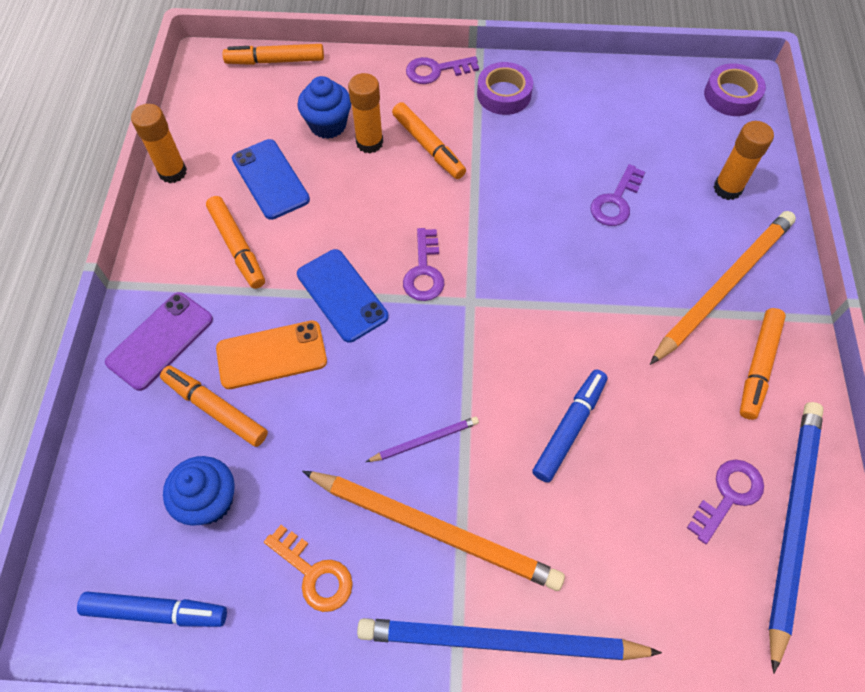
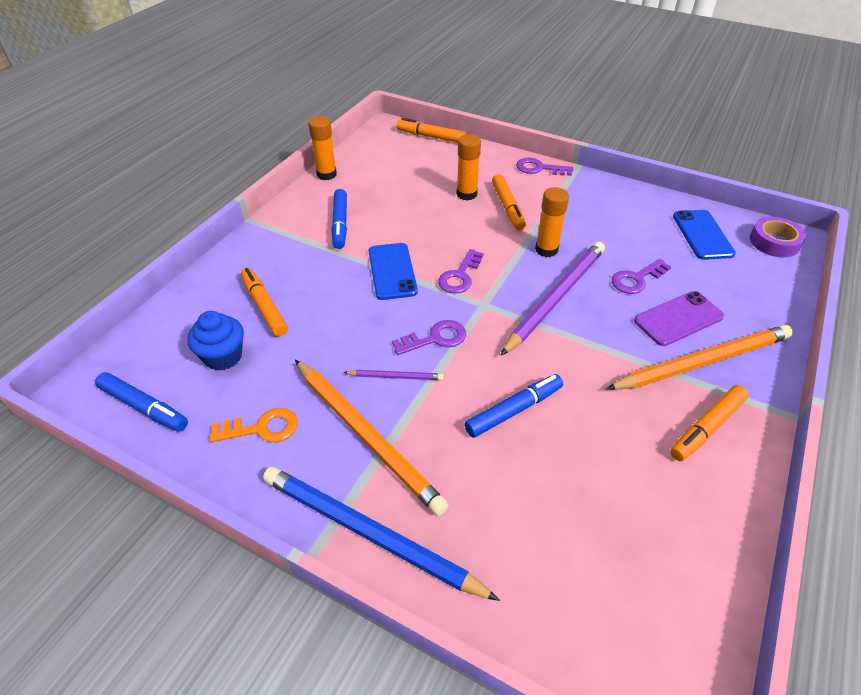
camera: 25 degrees right, 15 degrees down
purple phone [105,292,213,391] -> purple phone moved to [634,291,724,346]
orange marker [206,196,265,289] -> blue marker [331,189,347,249]
orange phone [216,321,327,389] -> none
blue phone [232,139,310,220] -> blue phone moved to [673,210,736,260]
orange key [264,525,353,612] -> orange key turned 75 degrees counterclockwise [210,408,298,443]
blue cupcake [297,76,351,139] -> none
purple tape [477,62,533,115] -> none
purple key [687,459,764,544] -> purple key moved to [392,320,466,355]
orange glue stick [713,121,774,200] -> orange glue stick moved to [535,187,569,257]
blue pencil [769,402,824,673] -> none
none -> purple pencil [500,242,605,356]

